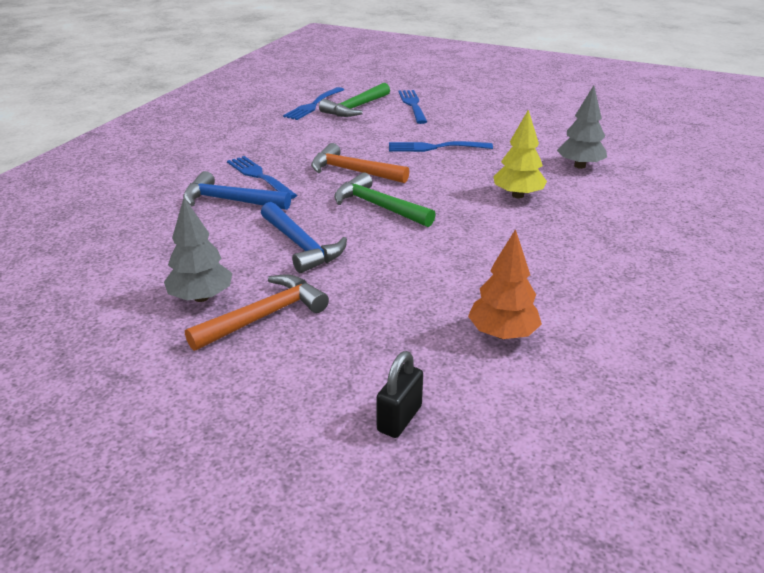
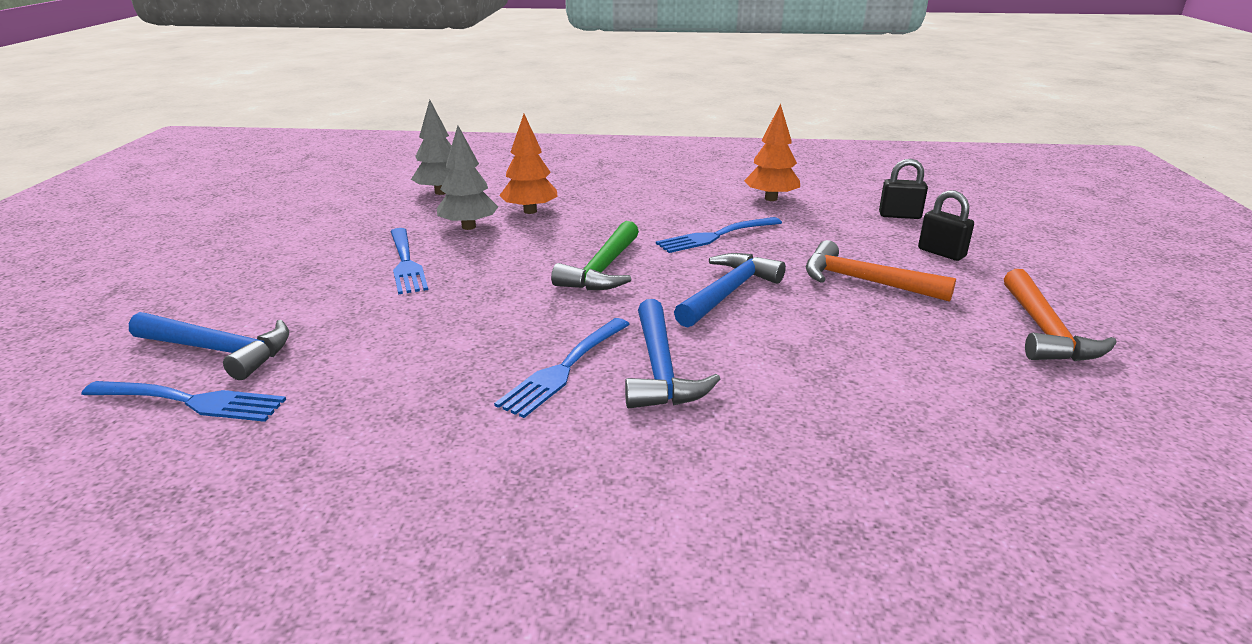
camera: 110 degrees left, 5 degrees down
grey tree [164,198,232,302] -> grey tree moved to [437,126,498,230]
orange hammer [311,143,409,183] -> orange hammer moved to [1004,269,1117,361]
green hammer [319,83,390,117] -> blue hammer [129,312,289,380]
blue fork [398,90,427,124] -> blue fork moved to [656,217,782,253]
yellow tree [493,110,547,198] -> orange tree [499,114,558,214]
none -> black padlock [918,190,974,261]

